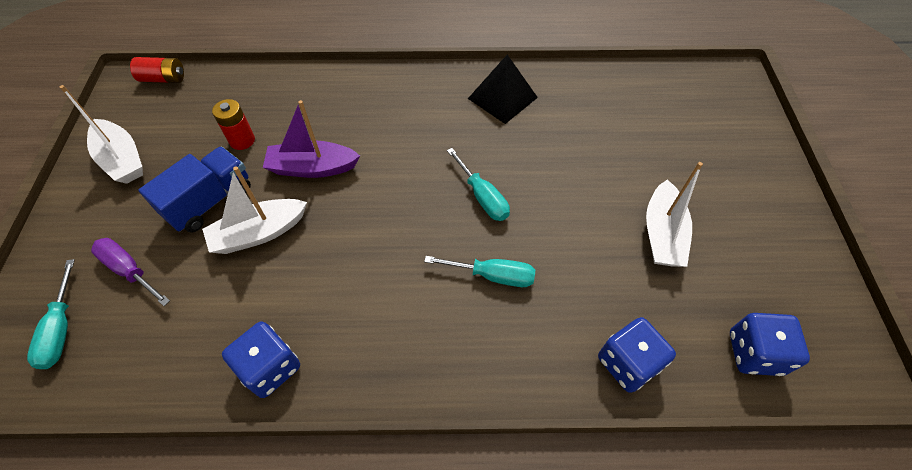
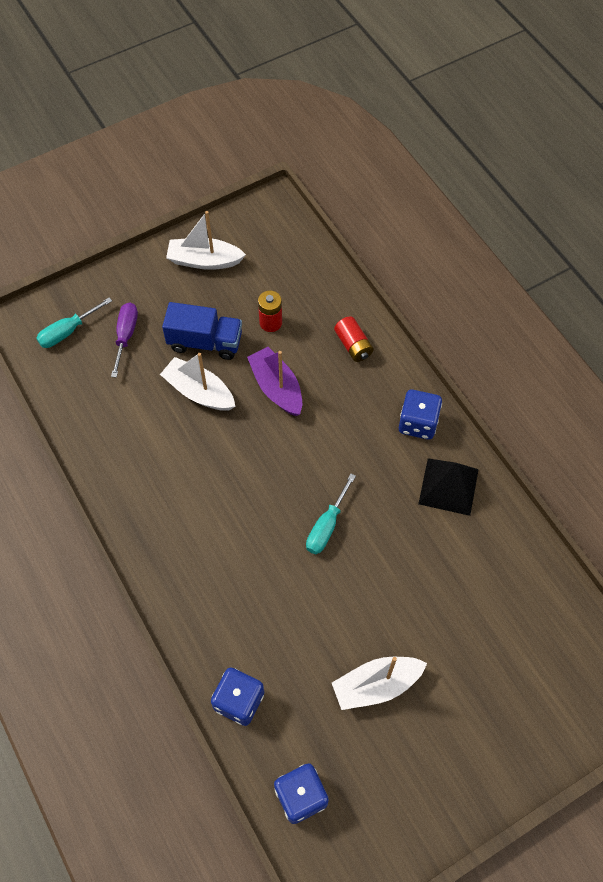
camera: 60 degrees right, 5 degrees up
white boat [60,85,143,184] -> white boat turned 75 degrees clockwise [166,211,246,270]
red battery [130,57,184,83] -> red battery moved to [334,316,374,362]
blue dice [222,321,300,398] -> blue dice moved to [399,389,442,440]
turquoise screwdriver [424,256,535,287] -> none

